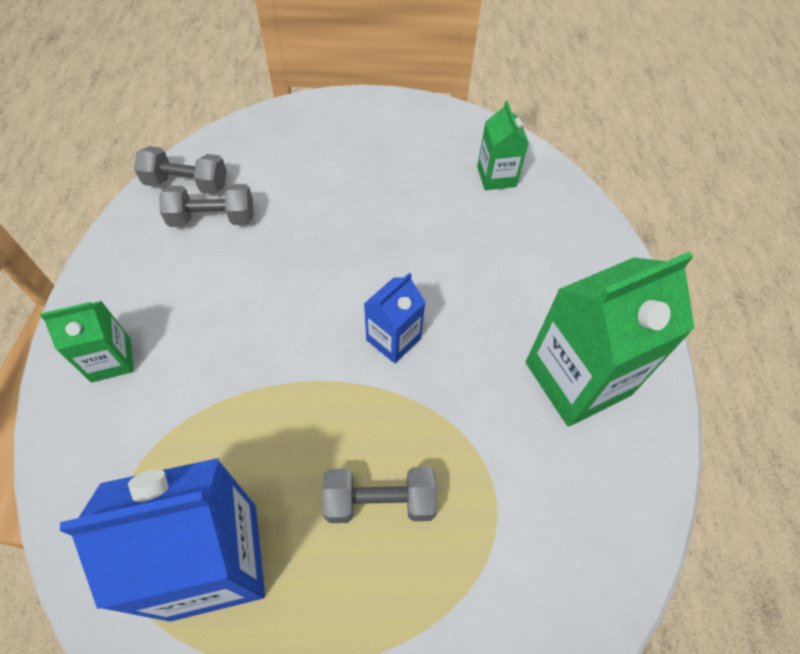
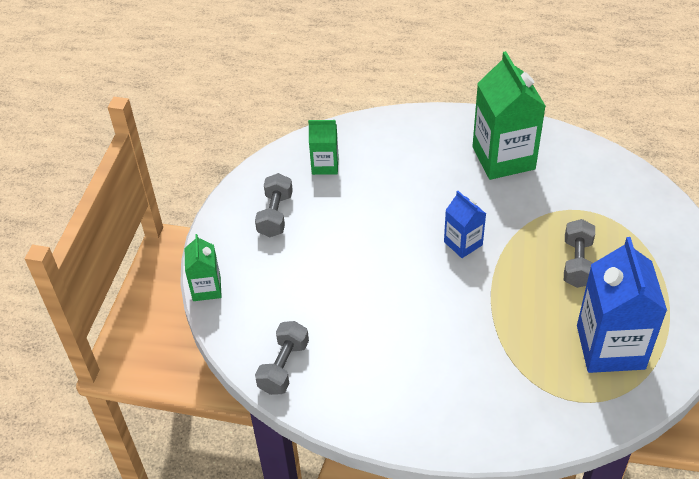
camera: 75 degrees left, 10 degrees down
green carton [40,301,133,383] -> green carton moved to [185,234,222,301]
grey dumbbell [159,184,253,227] -> grey dumbbell moved to [255,173,293,237]

